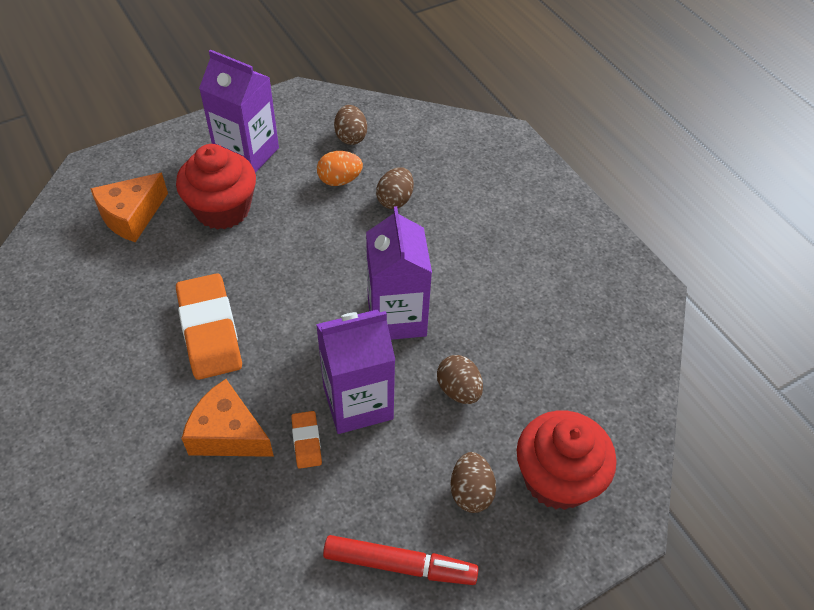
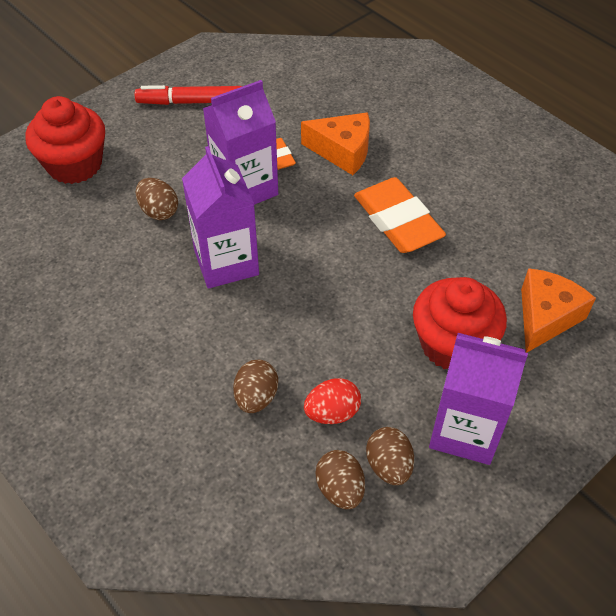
camera: 170 degrees right, 0 degrees up
orange egg [317,151,363,186] -> red egg [304,378,361,424]
brown egg [450,452,496,513] -> brown egg moved to [366,427,414,485]

